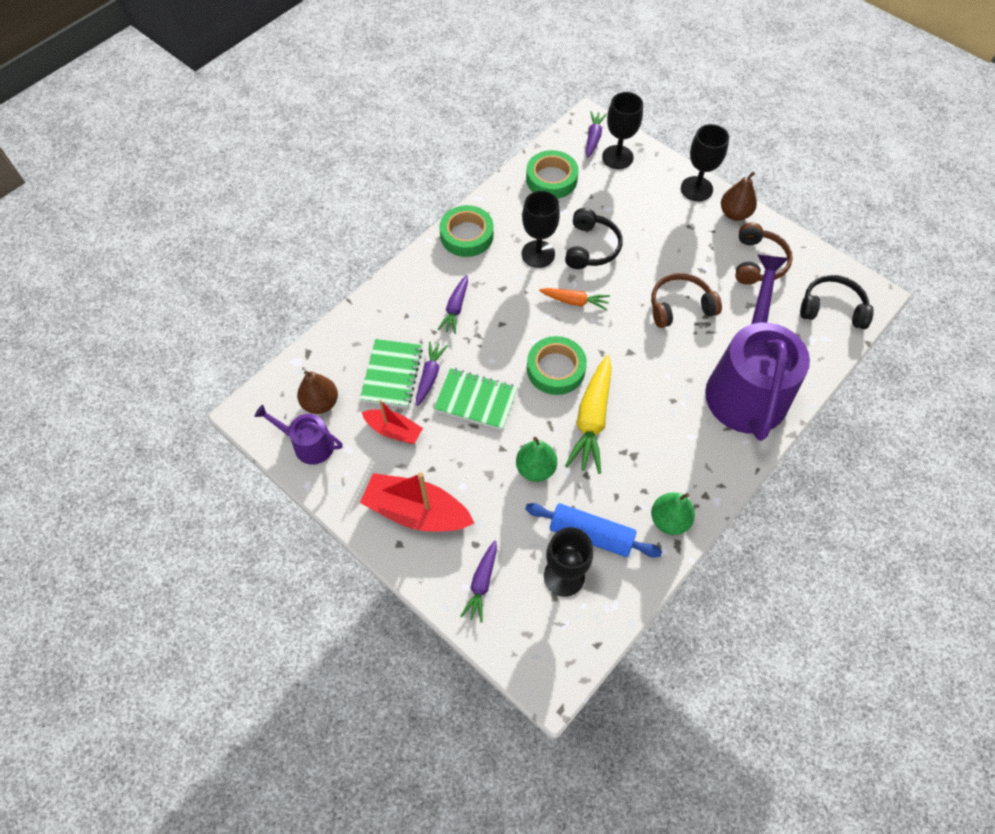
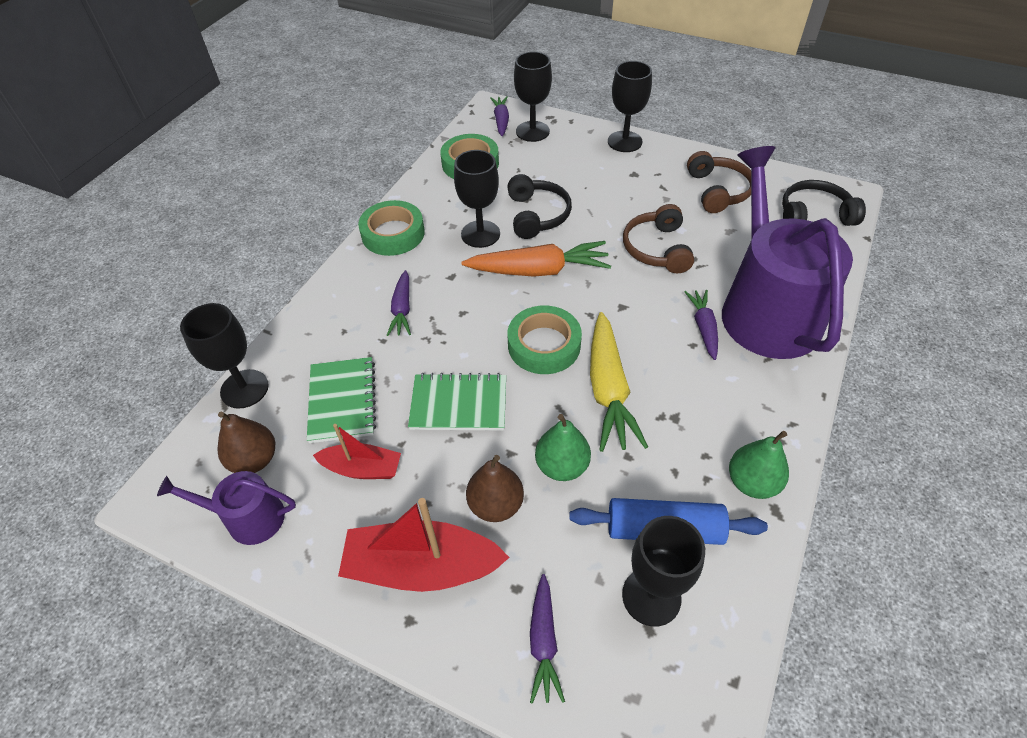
camera: 15 degrees left, 10 degrees down
purple carrot [416,341,448,406] -> purple carrot moved to [684,290,718,360]
orange carrot [539,288,610,310] -> orange carrot [461,241,611,277], size x1.74
brown headphones [651,273,722,328] -> brown headphones turned 60 degrees counterclockwise [623,204,694,273]
brown pear [721,172,757,221] -> brown pear moved to [466,455,524,522]
none -> black goblet [180,303,269,409]

